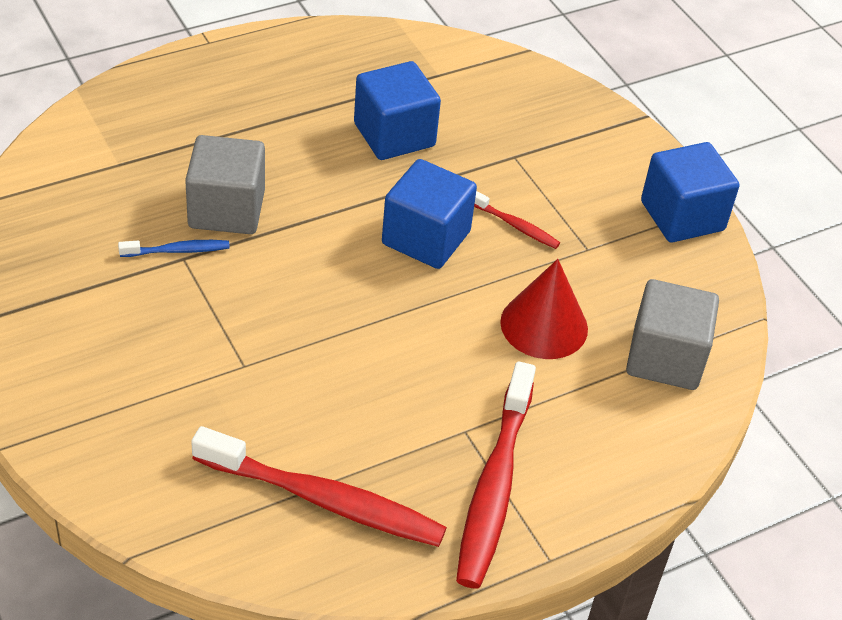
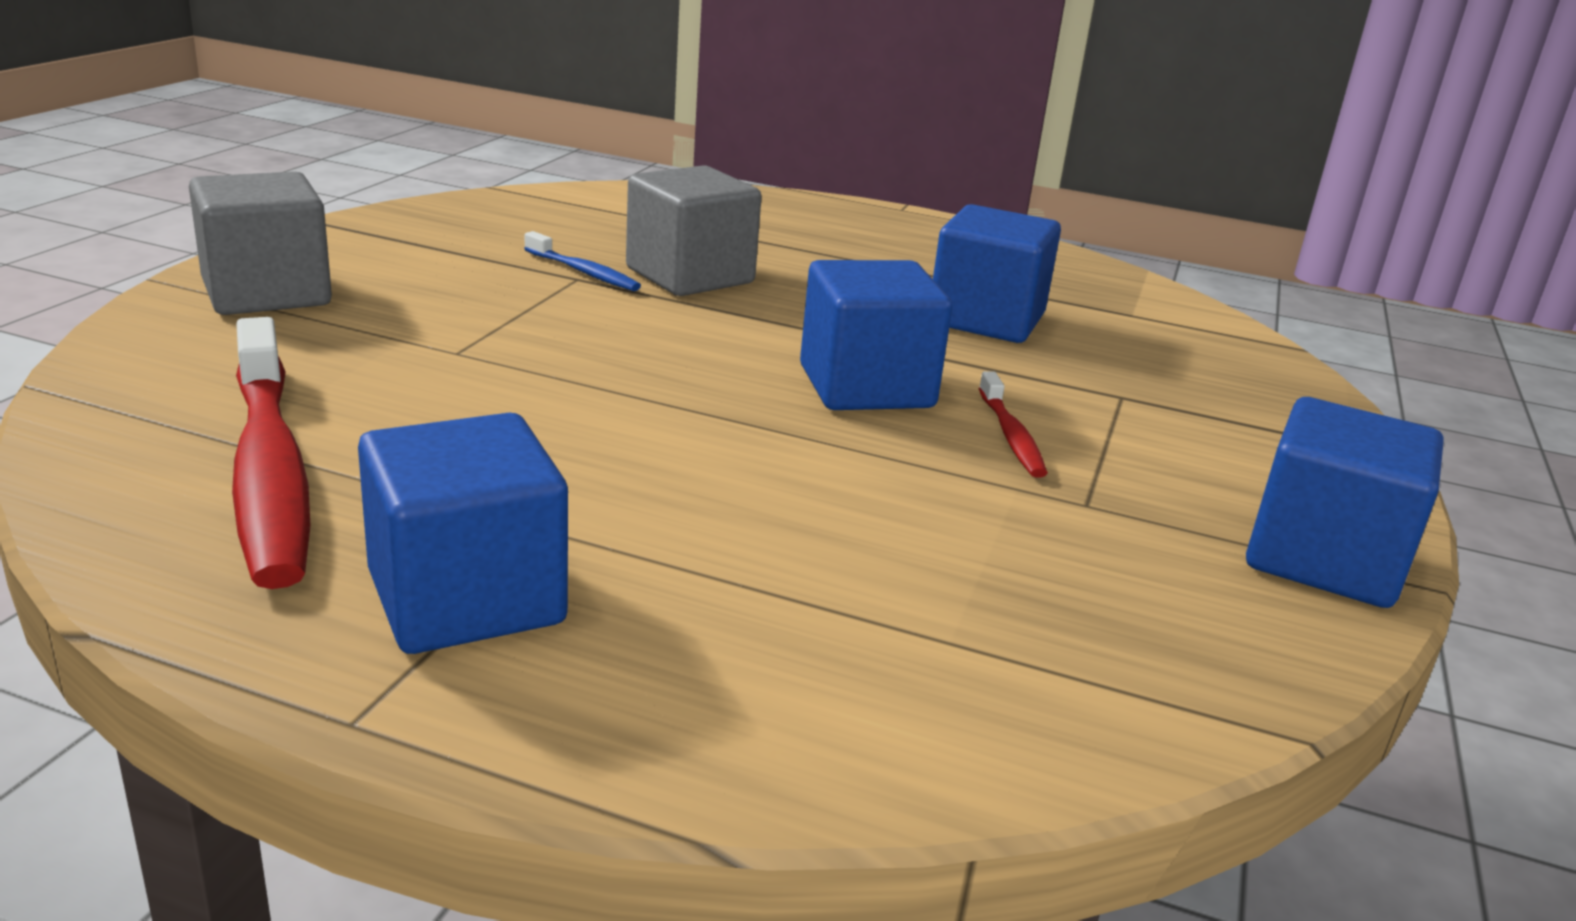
camera: 50 degrees right, 20 degrees down
red toothbrush [456,361,536,588] -> blue cube [358,413,568,654]
red cone [500,259,588,359] -> none
grey cube [626,279,719,390] -> grey cube moved to [189,171,332,315]

